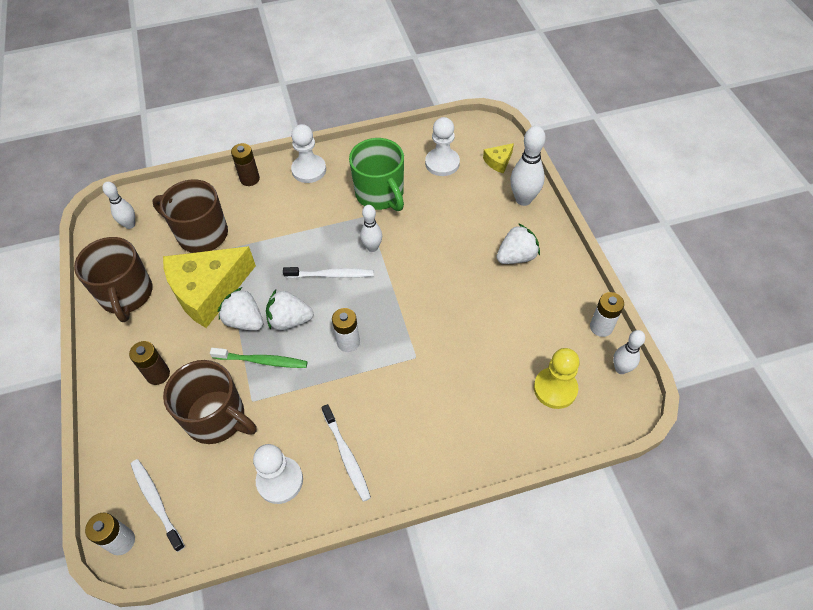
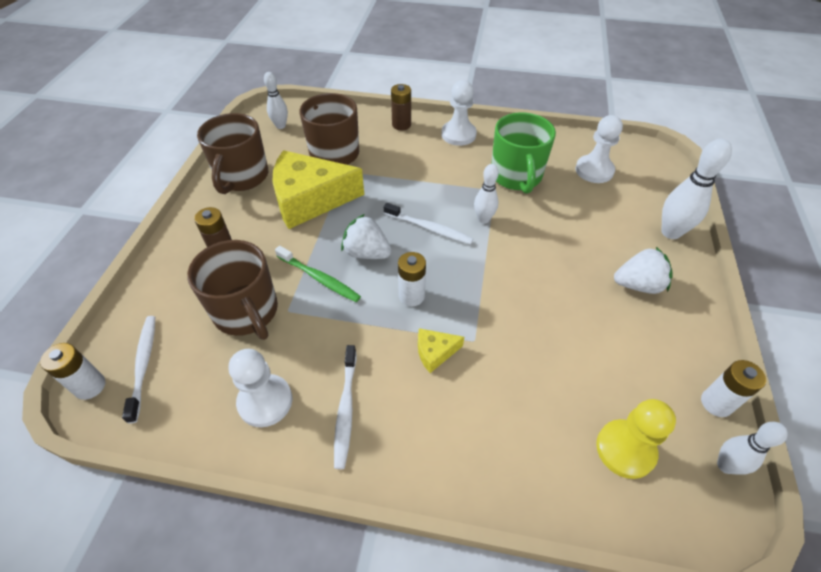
camera: 25 degrees right, 5 degrees down
white strawberry [218,287,263,331] -> none
yellow cheese [483,143,514,174] -> yellow cheese moved to [418,328,464,373]

